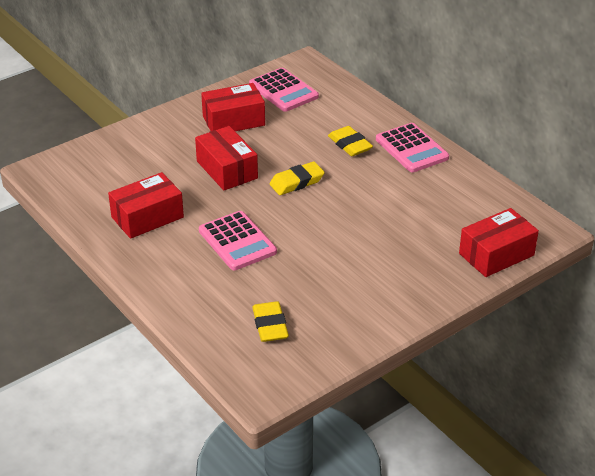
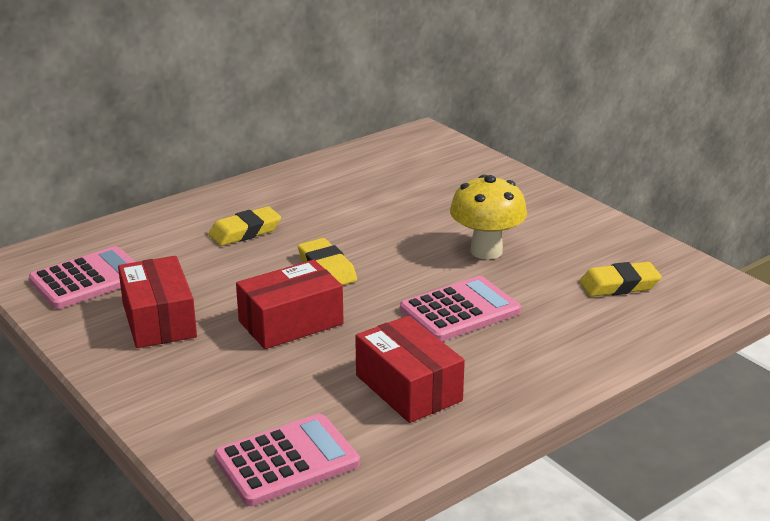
camera: 90 degrees left, 10 degrees down
pink calculator [376,123,449,172] -> pink calculator moved to [214,414,360,506]
red box [459,208,539,277] -> none
none -> yellow mushroom [450,175,527,260]

